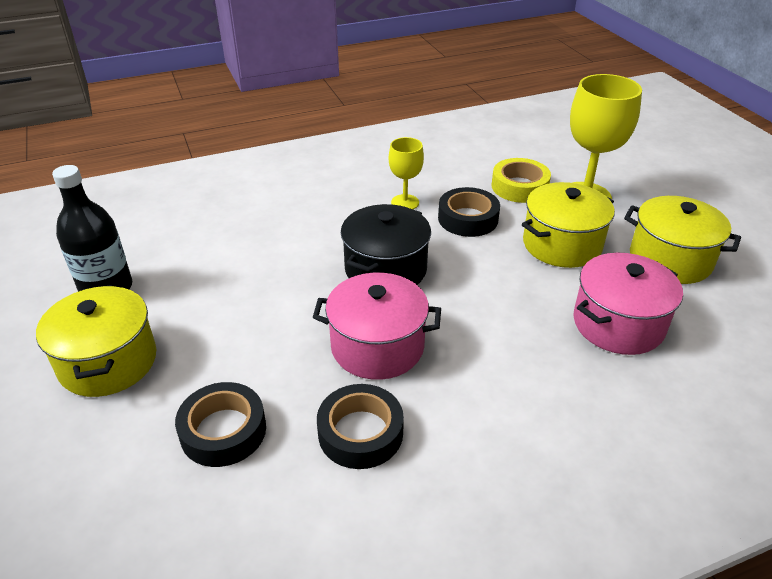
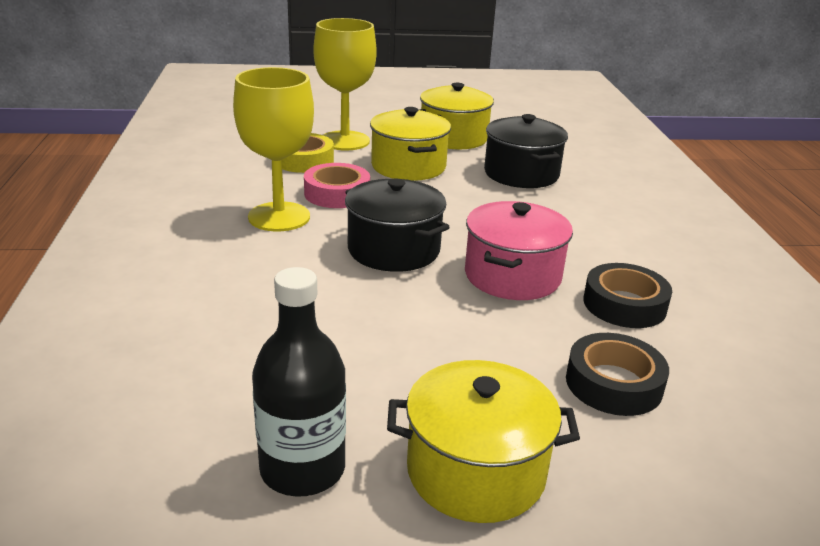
camera: 75 degrees left, 10 degrees down
yellow goblet [389,137,424,209] -> yellow goblet [233,67,314,231], size x1.82
black tape [438,187,500,237] -> pink tape [304,163,370,208]
pink pot [573,253,683,355] -> black pot [484,114,568,188]

